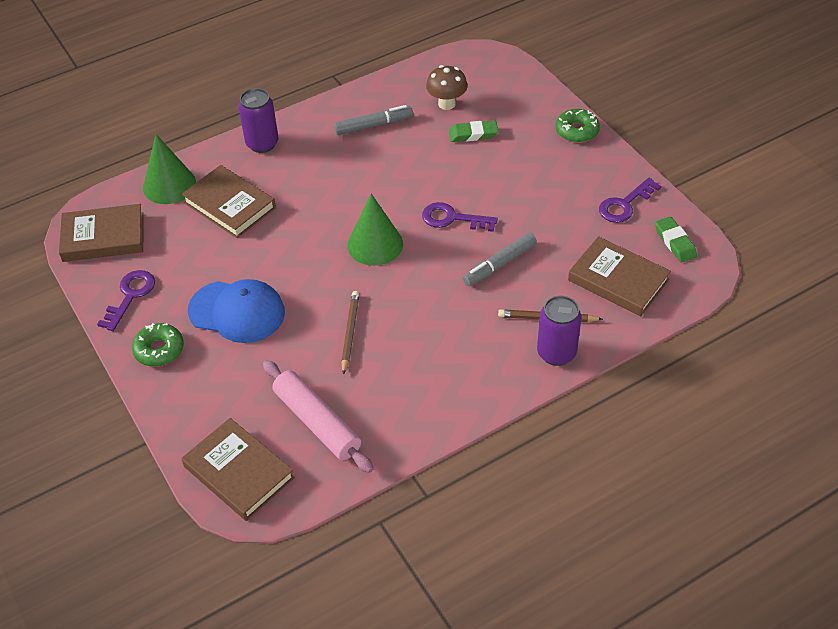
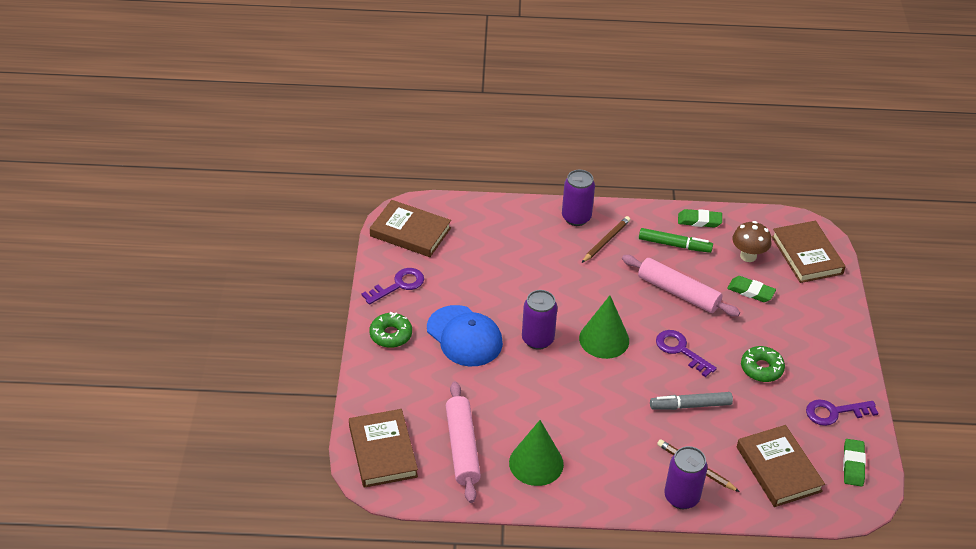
camera: 30 degrees right, 5 degrees down
green cone [143,134,196,204] -> green cone moved to [509,420,564,486]
brown book [182,165,276,238] -> brown book moved to [771,221,846,283]
grey marker [334,105,413,135] -> green marker [639,228,713,253]
brown pencil [341,291,359,375] -> brown pencil moved to [582,216,630,263]
green donut [556,109,600,143] -> green donut moved to [741,346,785,382]
none -> purple can [522,290,557,350]
none -> pink rolling pin [622,255,740,317]
none -> green eraser [678,209,722,228]

